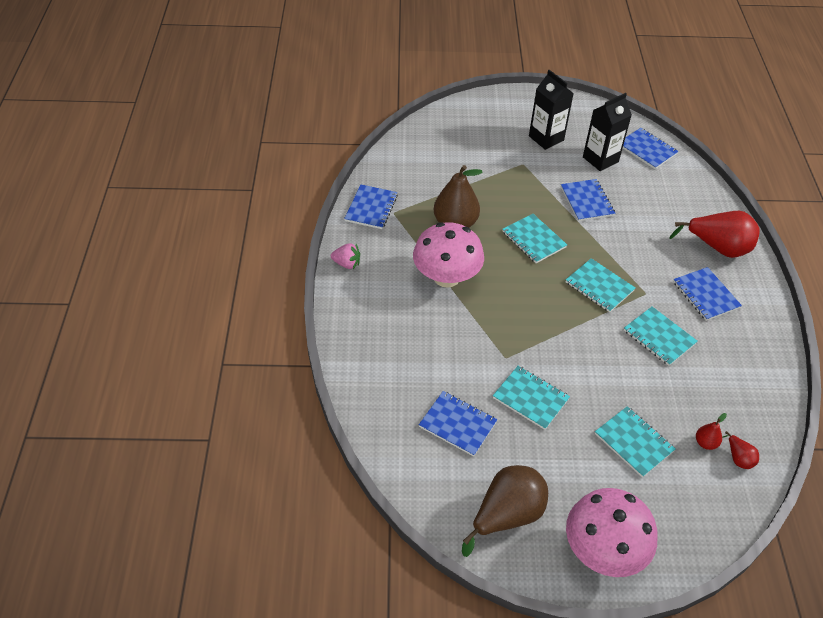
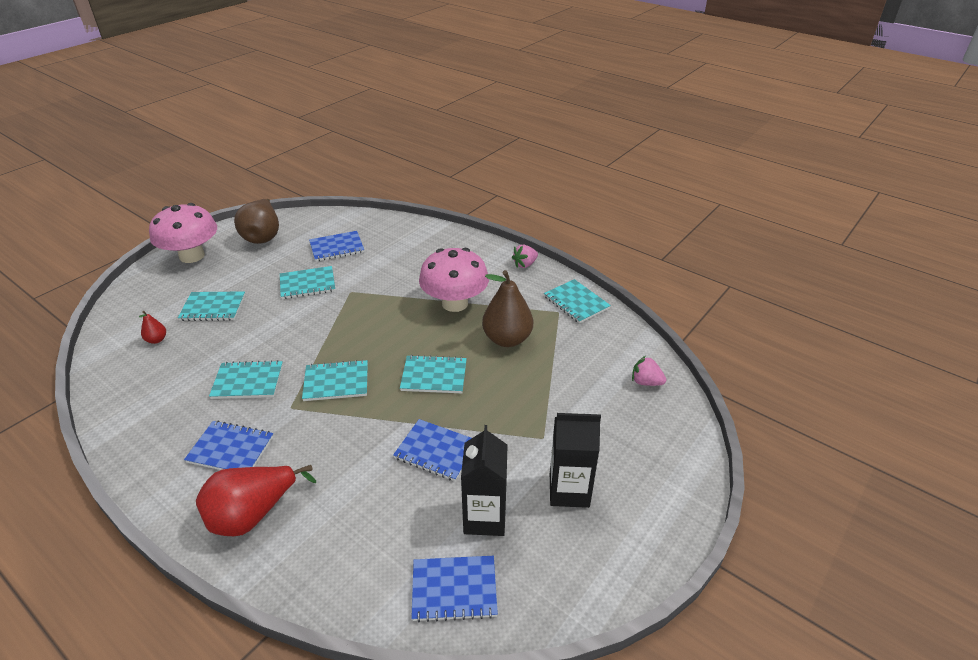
camera: 130 degrees right, 10 degrees down
blue notebook [344,184,398,229] -> turquoise notebook [544,279,611,324]
red pear [722,431,759,469] -> none
none -> pink strawberry [632,356,666,386]

